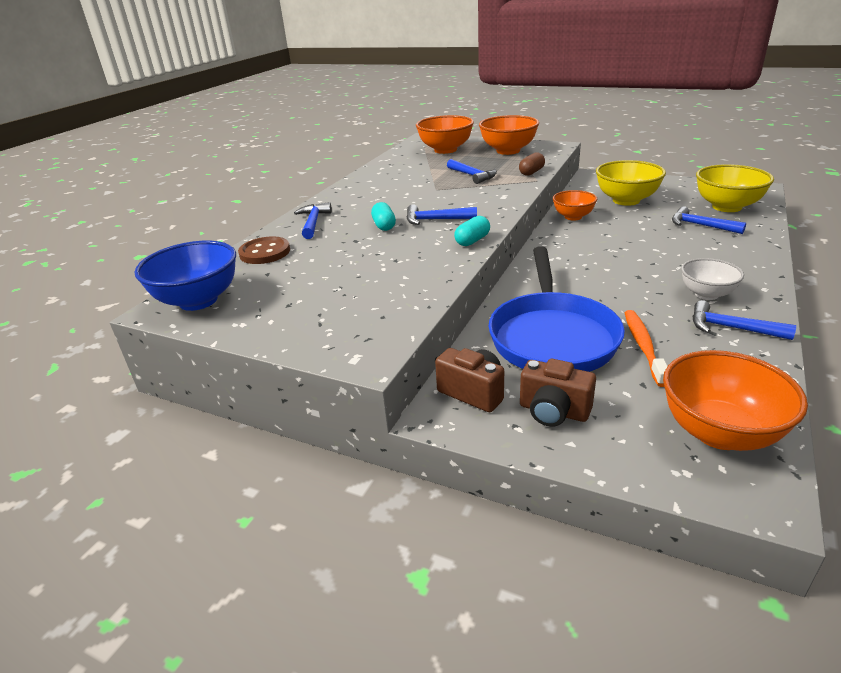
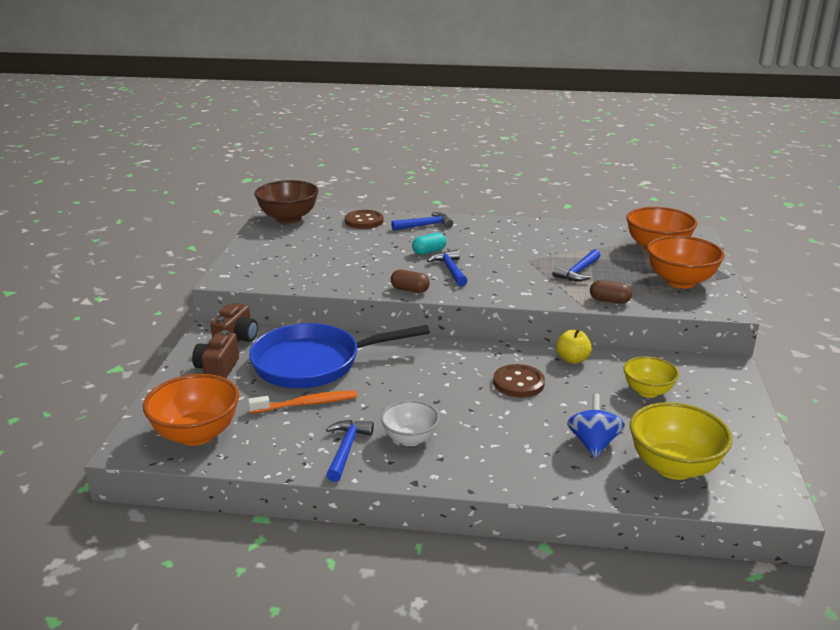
camera: 70 degrees right, 5 degrees down
blue bowl [134,241,236,311] -> brown bowl [254,180,319,224]
turquoise capsule [454,216,490,246] -> brown capsule [391,270,430,293]
orange bowl [553,190,597,221] -> yellow apple [556,329,592,364]
yellow bowl [596,160,666,206] -> yellow bowl [623,356,679,398], size x0.63
blue hammer [672,206,746,234] -> blue spinning top [567,394,625,458]
none -> brown button [493,364,545,397]

